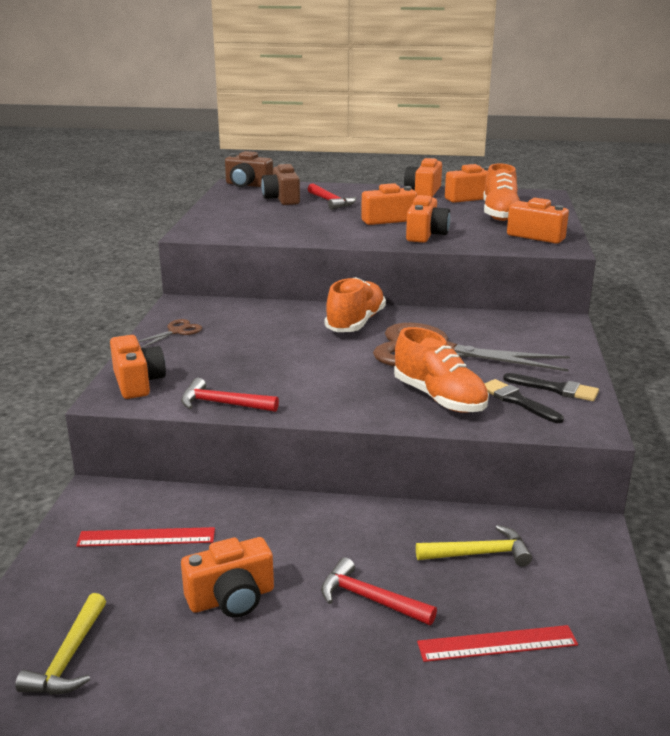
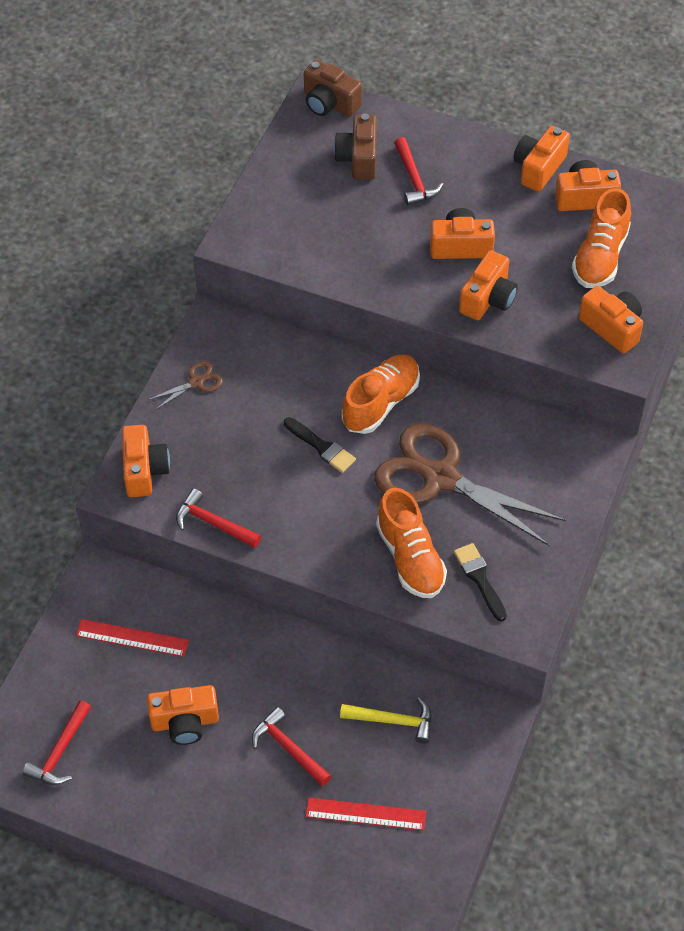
camera: 15 degrees right, 30 degrees up
yellow hammer [15,593,106,695] -> red hammer [22,700,91,785]
black brush [503,373,599,401] -> black brush moved to [284,417,356,473]

